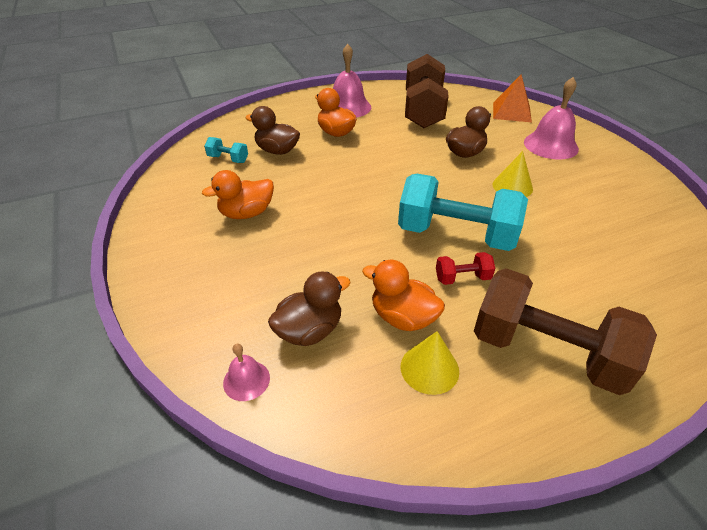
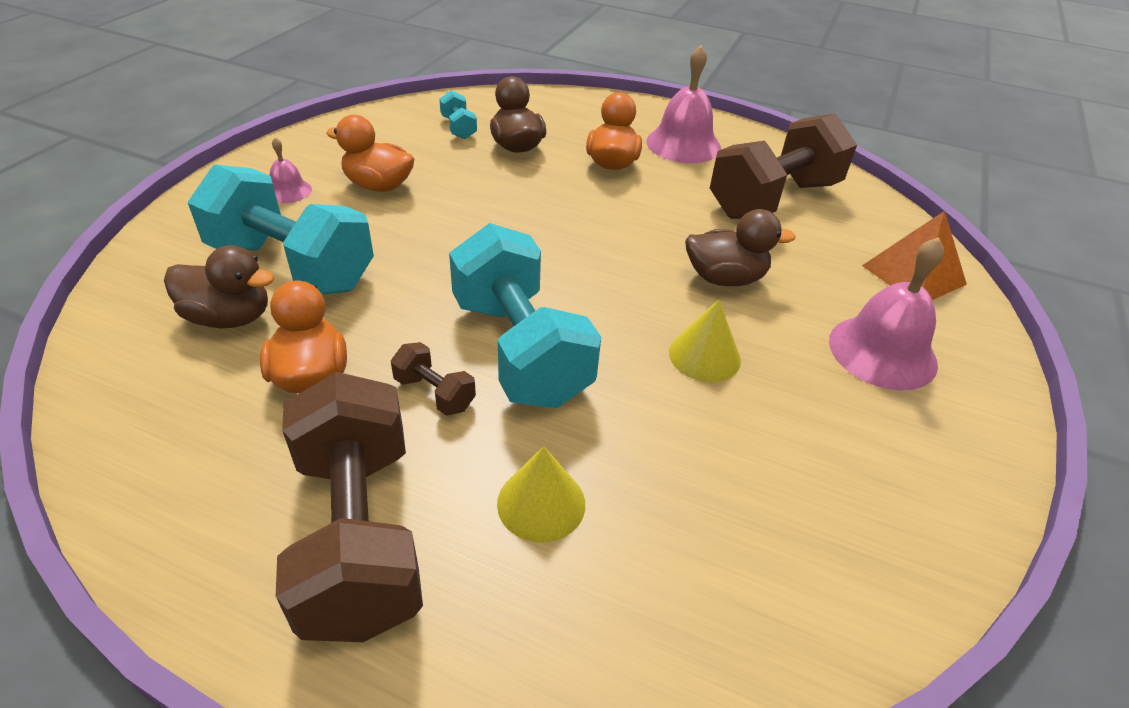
camera: 45 degrees right, 0 degrees up
pink bell [223,344,270,401] -> pink bell moved to [270,137,312,203]
yellow cone [401,331,459,395] -> yellow cone moved to [497,446,585,543]
red dumbbell [436,252,495,285] -> brown dumbbell [391,342,476,416]
none -> turquoise dumbbell [188,164,374,294]

